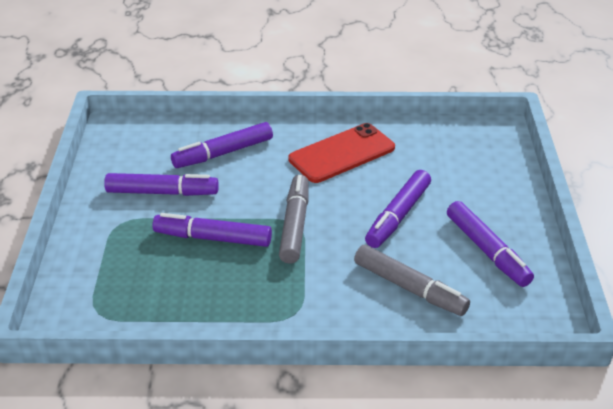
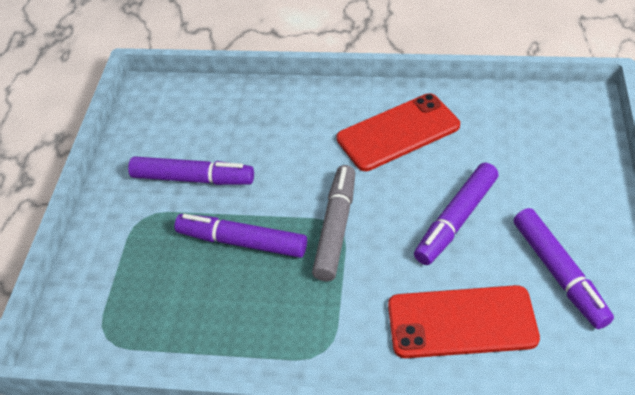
camera: 10 degrees right, 10 degrees up
purple marker [171,122,273,168] -> none
grey marker [354,245,470,316] -> red phone [388,285,540,358]

